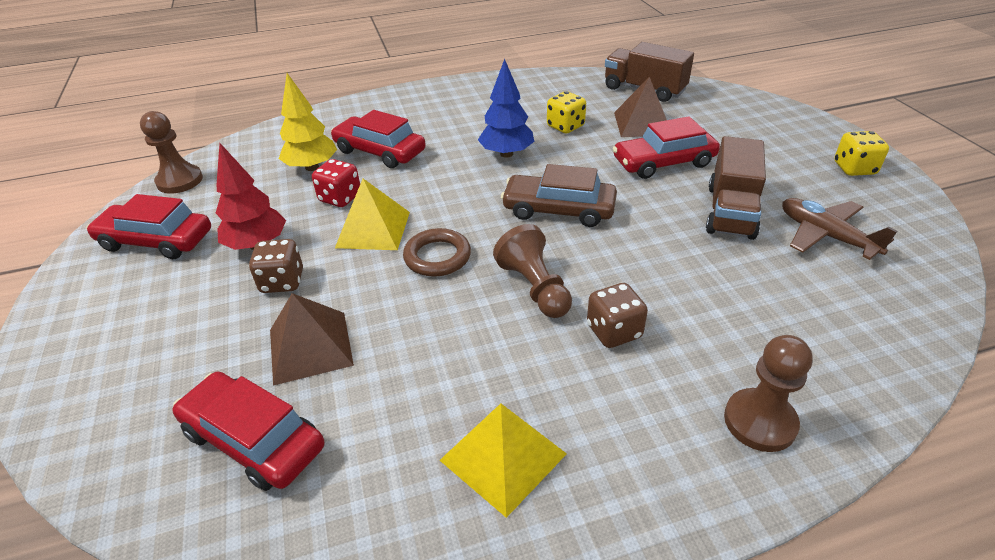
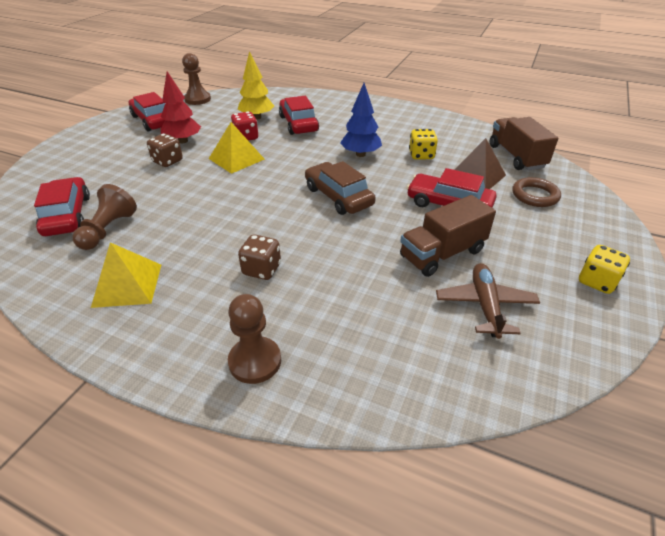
camera: 40 degrees right, 0 degrees up
brown pyramid [270,293,354,386] -> none
brown ring [403,228,471,276] -> brown ring moved to [512,177,561,207]
brown pawn [493,224,572,318] -> brown pawn moved to [72,184,137,250]

